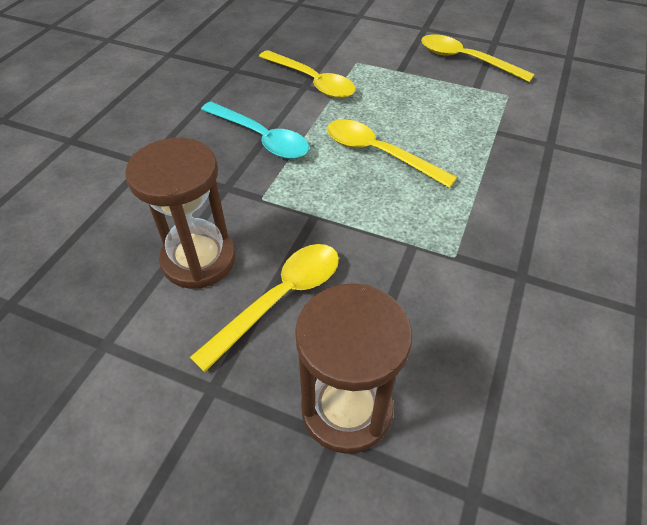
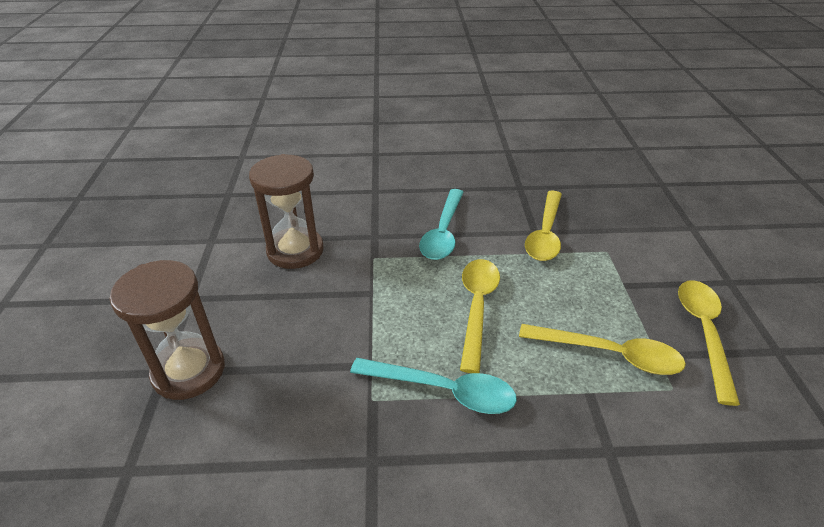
camera: 65 degrees right, 10 degrees down
yellow spoon [190,244,339,372] -> yellow spoon moved to [519,324,686,375]
none -> turquoise spoon [350,358,517,414]

